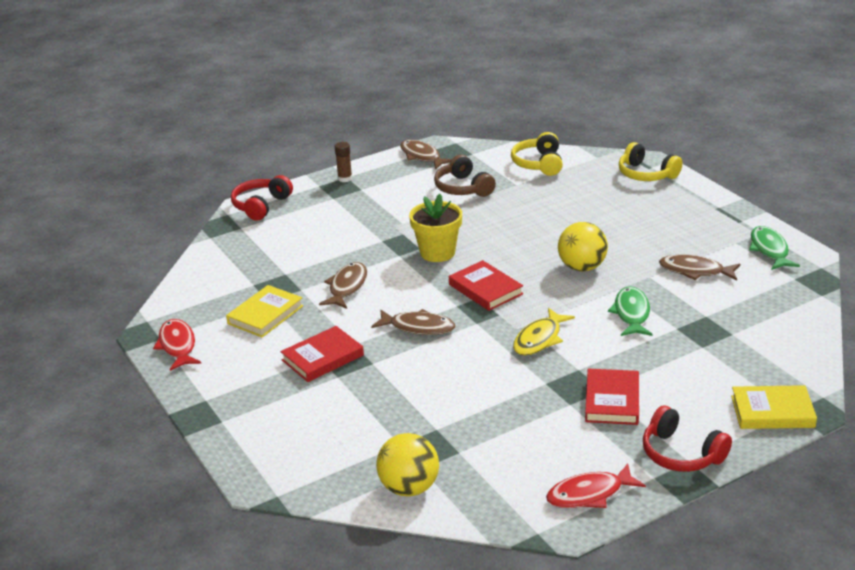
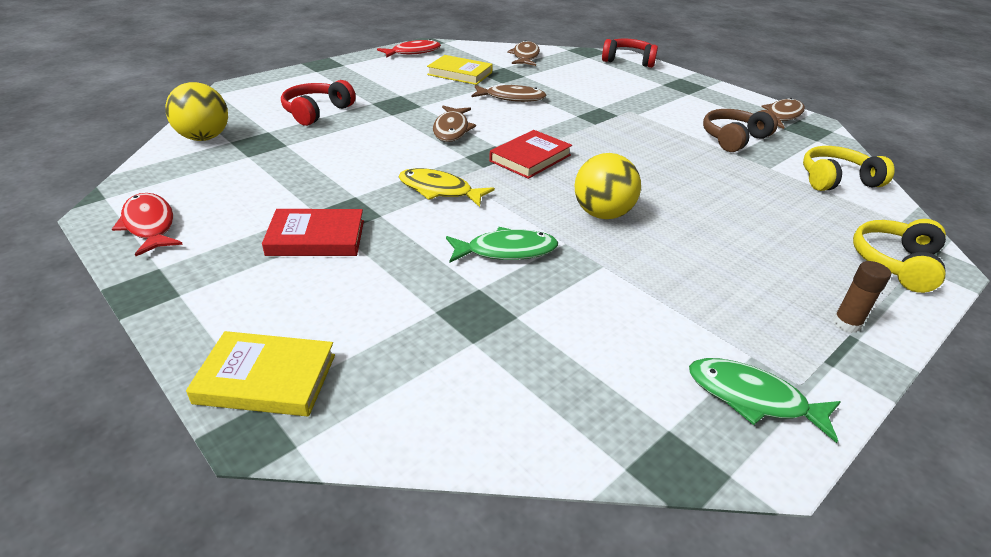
camera: 75 degrees right, 5 degrees up
red book [280,326,364,382] -> none
brown glue stick [335,142,352,182] -> brown glue stick moved to [833,261,891,333]
yellow flower pot [409,194,462,262] -> none
red headphones [643,405,732,472] -> red headphones moved to [281,80,356,126]
brown fish [659,255,740,281] -> brown fish moved to [507,40,540,66]
yellow book [731,385,817,429] -> yellow book turned 75 degrees counterclockwise [186,331,335,416]
green fish [749,226,800,270] -> green fish turned 135 degrees counterclockwise [689,358,841,443]

